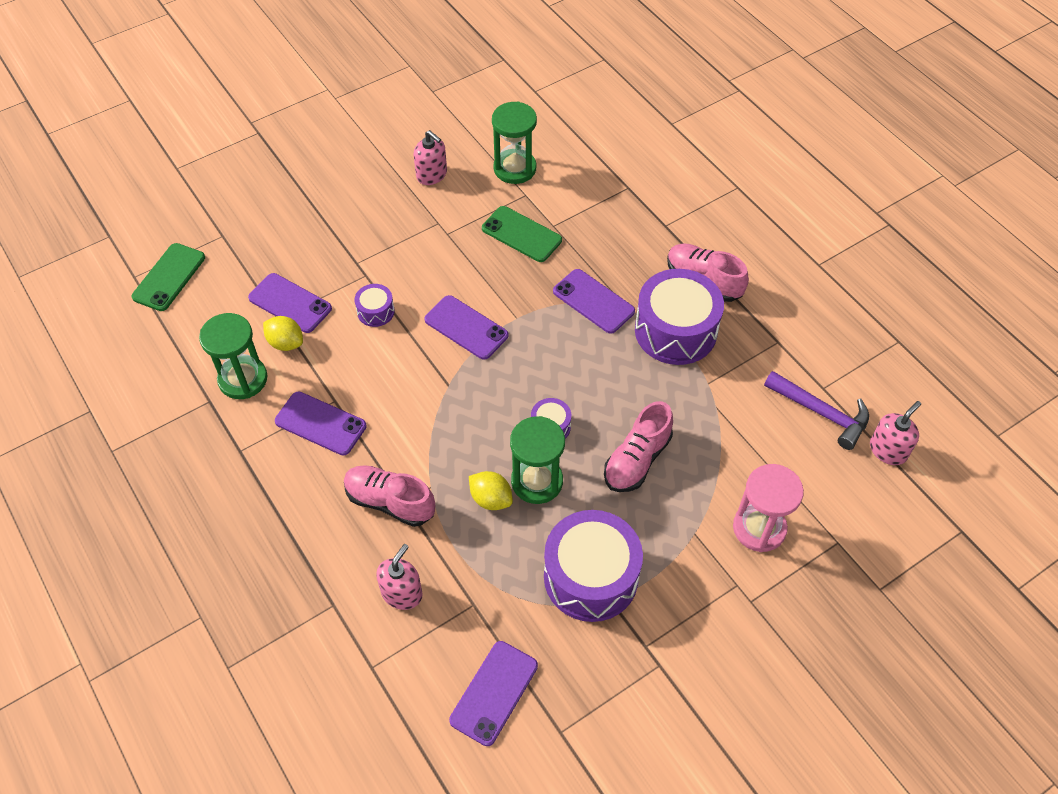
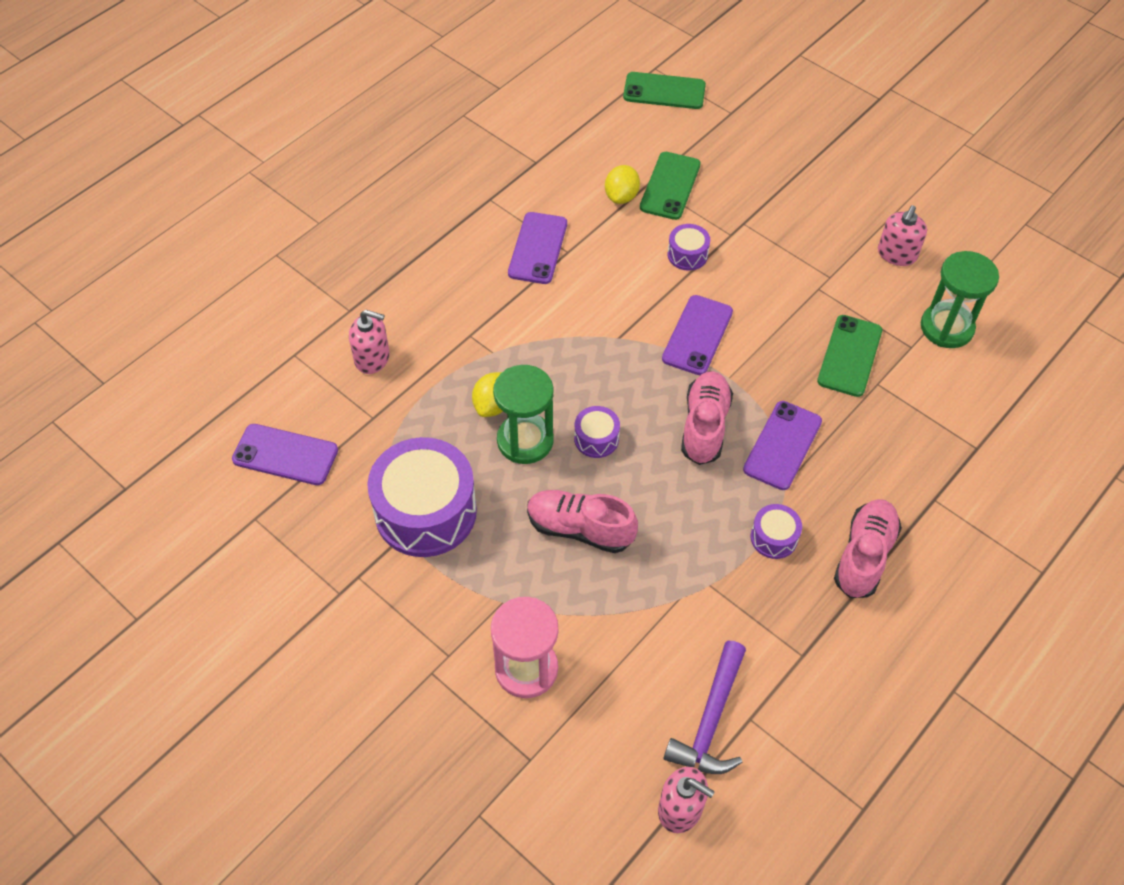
camera: 75 degrees right, 0 degrees up
green hourglass [199,313,267,399] -> none
purple phone [248,273,332,333] -> green phone [640,152,701,220]
pink shoe [344,465,435,527] -> pink shoe moved to [681,371,733,465]
purple drum [635,269,724,365] -> purple drum [751,504,802,559], size x0.46

